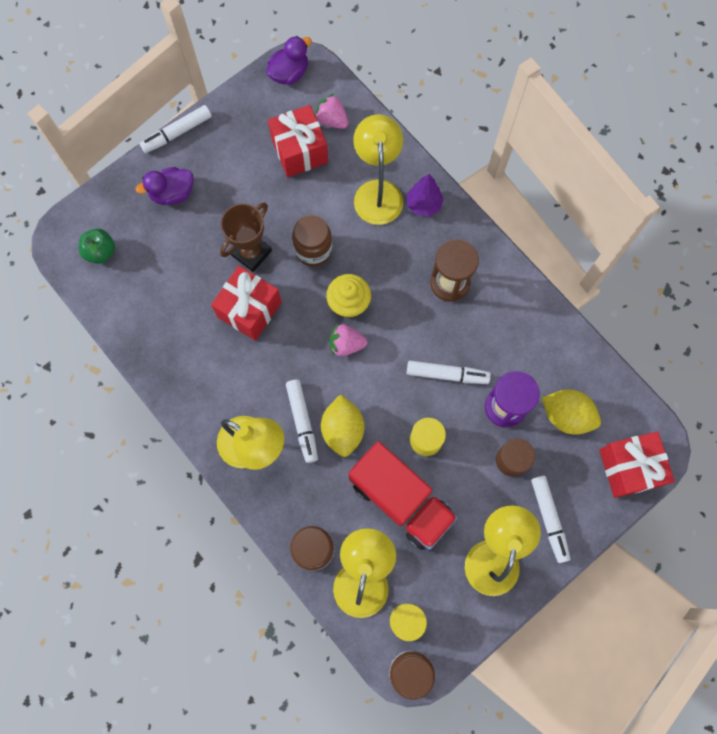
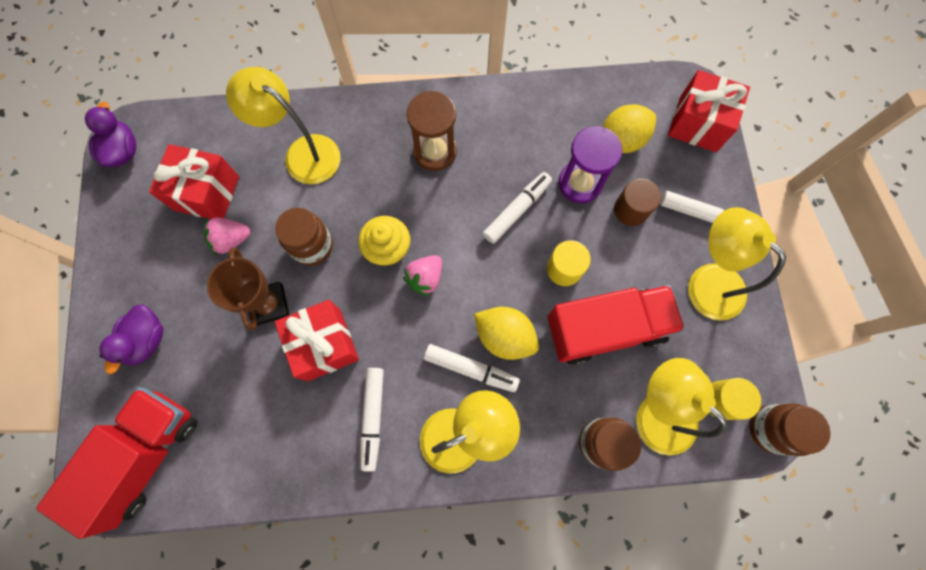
camera: 55 degrees left, 0 degrees up
green apple [79,229,115,264] -> red truck [36,387,197,539]
white marker [140,105,212,153] -> white marker moved to [360,368,384,472]
pink strawberry [315,94,348,129] -> pink strawberry moved to [204,217,250,255]
purple tree [407,174,444,217] -> none

